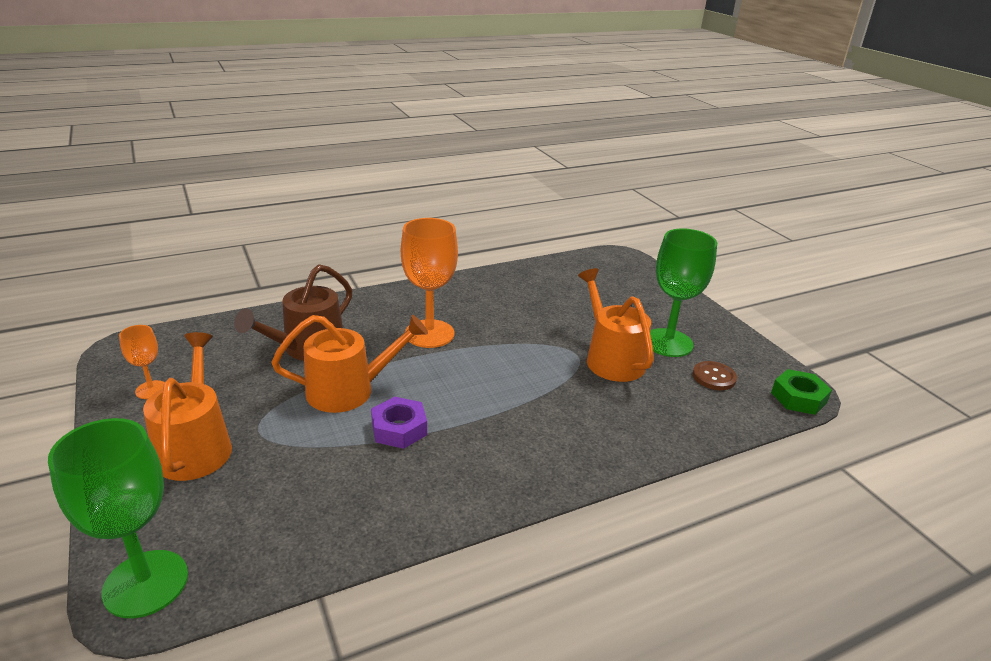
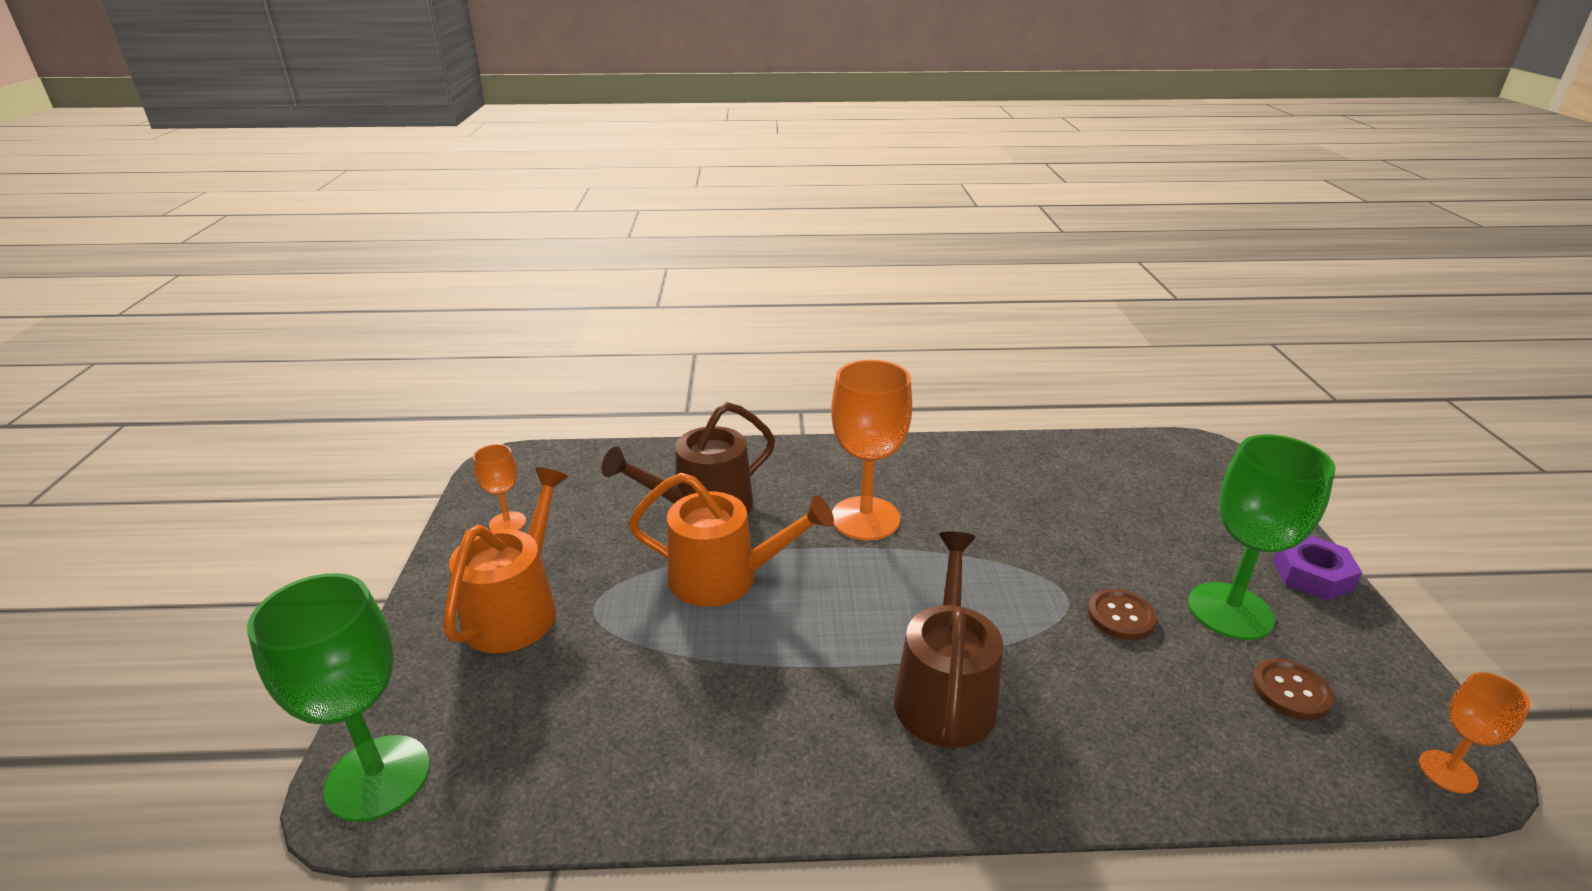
camera: 25 degrees right, 0 degrees up
purple nut [371,397,427,449] -> purple nut moved to [1273,535,1363,600]
orange watering can [578,268,654,382] -> brown button [1088,589,1157,640]
green nut [771,369,832,415] -> orange goblet [1419,672,1531,794]
none -> brown watering can [894,531,1003,748]

